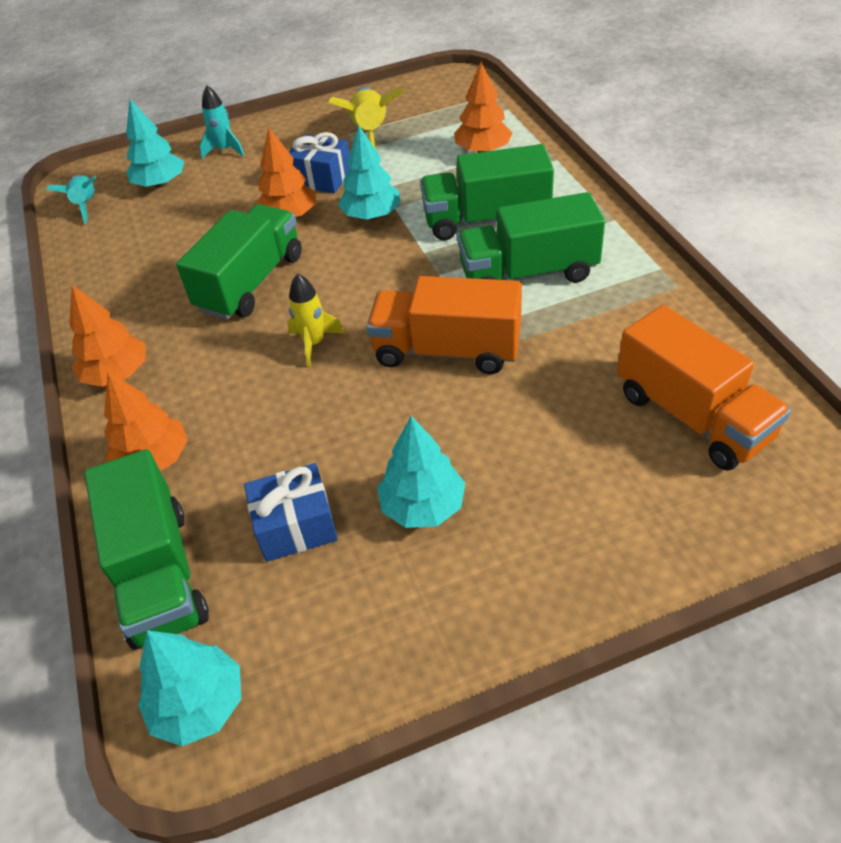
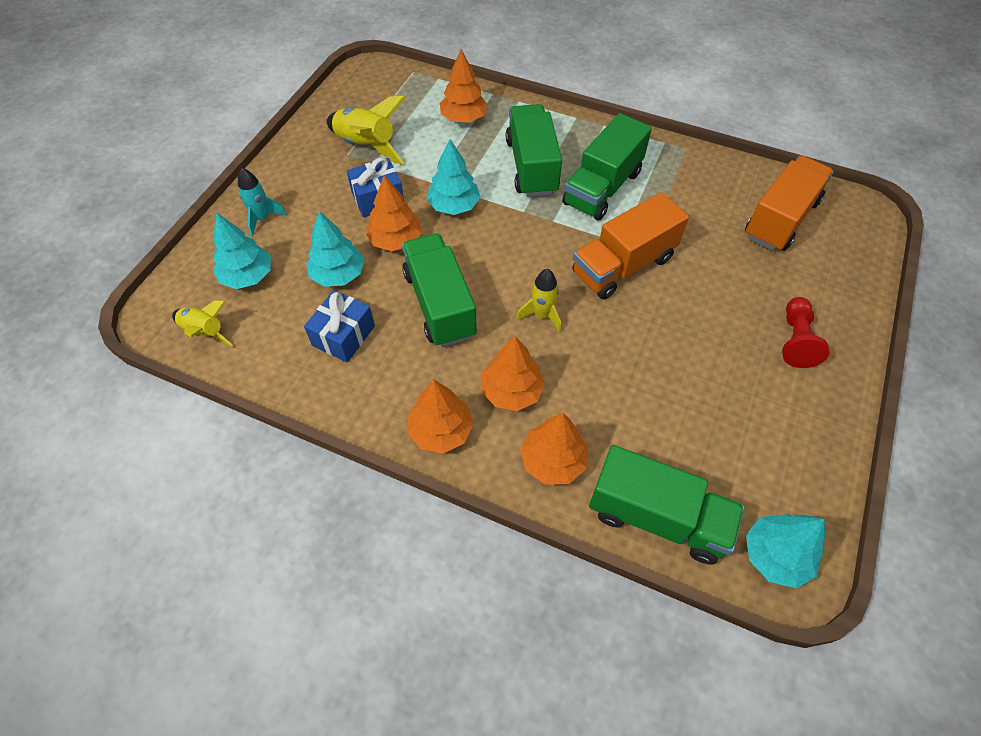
camera: 50 degrees left, 10 degrees up
turquoise rocket [46,175,96,224] -> yellow rocket [172,300,234,347]
blue gift [244,463,338,562] -> blue gift moved to [304,290,375,363]
turquoise tree [377,416,465,528] -> turquoise tree moved to [306,211,364,287]
green truck [420,144,554,240] -> green truck turned 135 degrees clockwise [506,104,562,197]
orange truck [617,305,791,471] -> orange truck turned 60 degrees counterclockwise [745,156,834,251]
none -> orange tree [481,336,545,411]
none -> red pawn [782,297,829,368]

